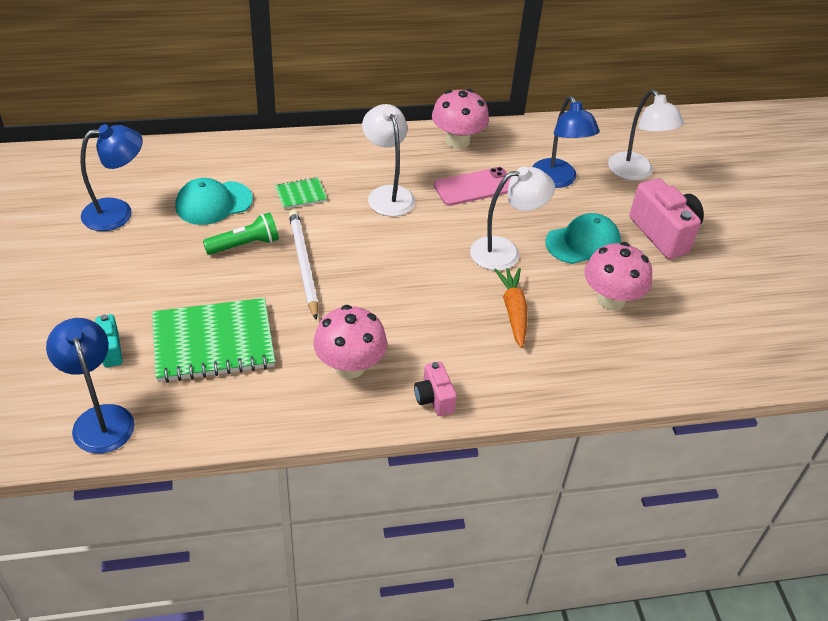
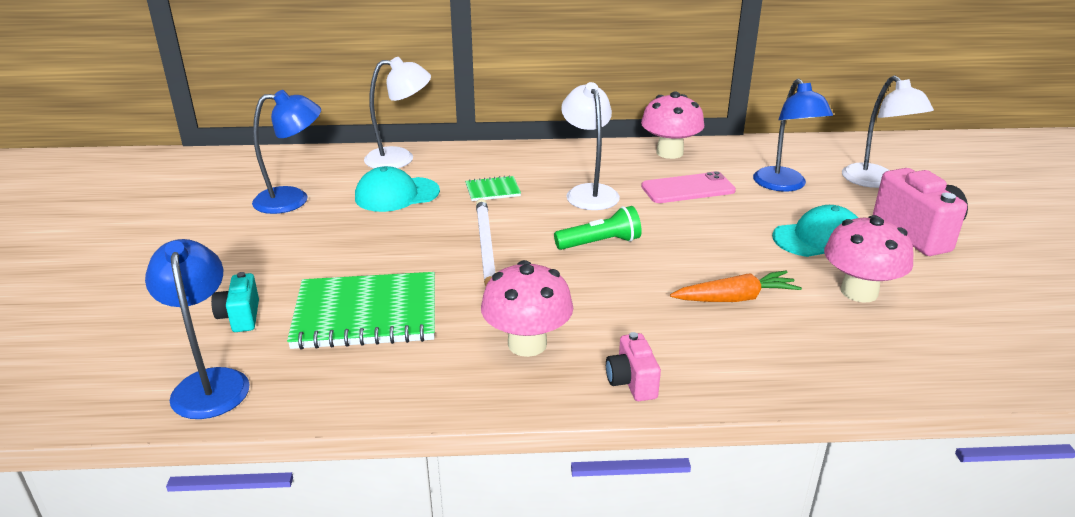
camera: 10 degrees right, 15 degrees down
green flashlight [203,212,279,255] -> green flashlight moved to [554,206,642,250]
white lamp [470,166,555,271] -> white lamp moved to [364,57,431,168]
orange carrot [494,268,527,348] -> orange carrot turned 75 degrees clockwise [670,271,802,302]

